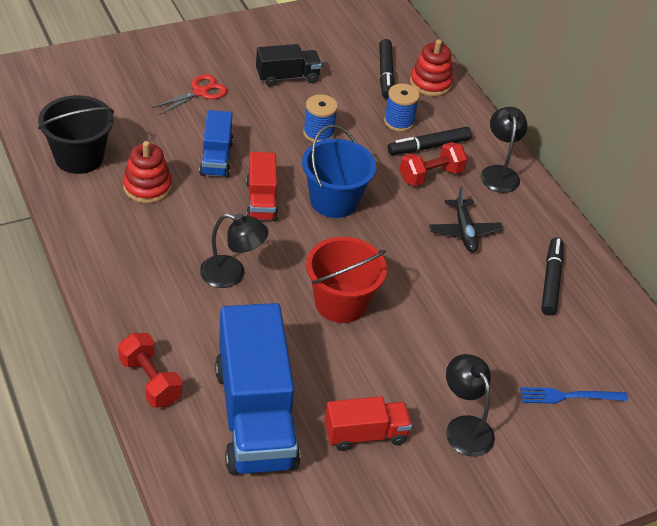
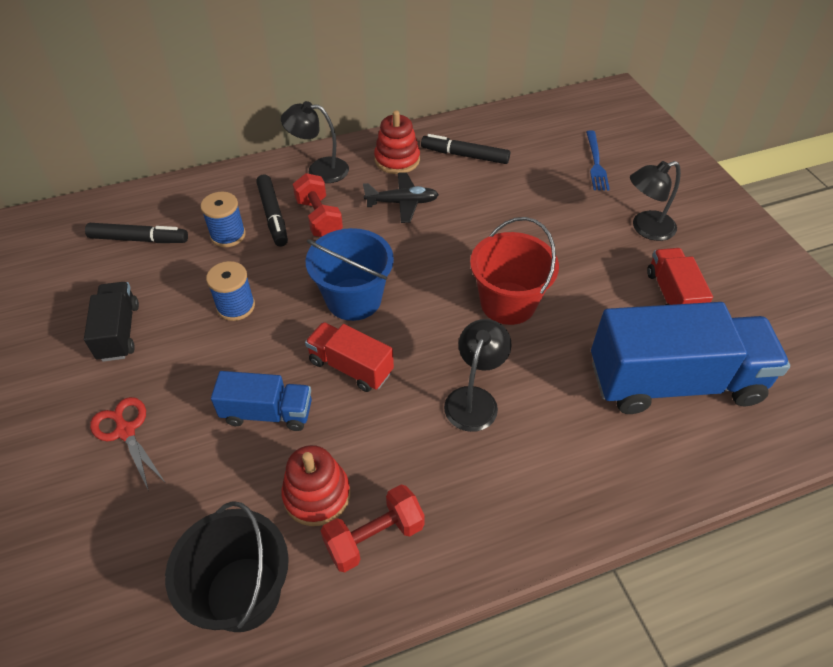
camera: 80 degrees left, 5 degrees up
red dumbbell [118,333,183,408] -> red dumbbell moved to [321,485,425,573]
red truck [246,152,278,221] -> red truck turned 150 degrees counterclockwise [305,322,394,392]
red stacking toy [410,40,453,96] -> red stacking toy moved to [374,110,420,174]

